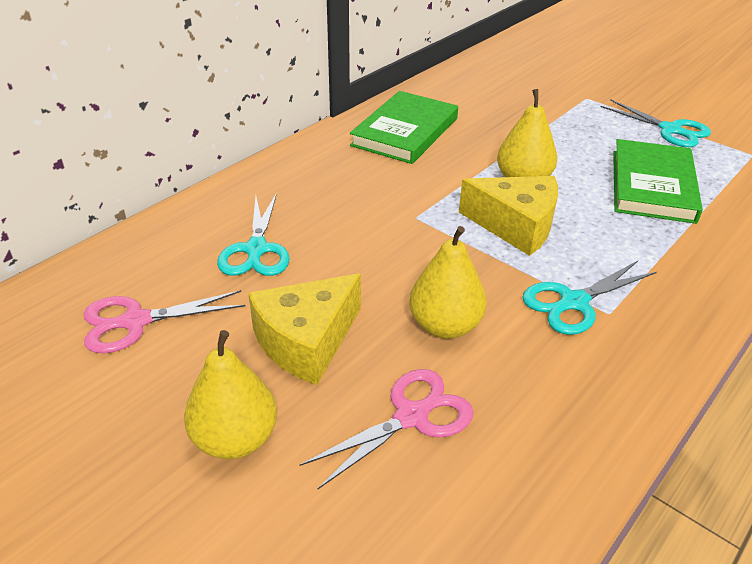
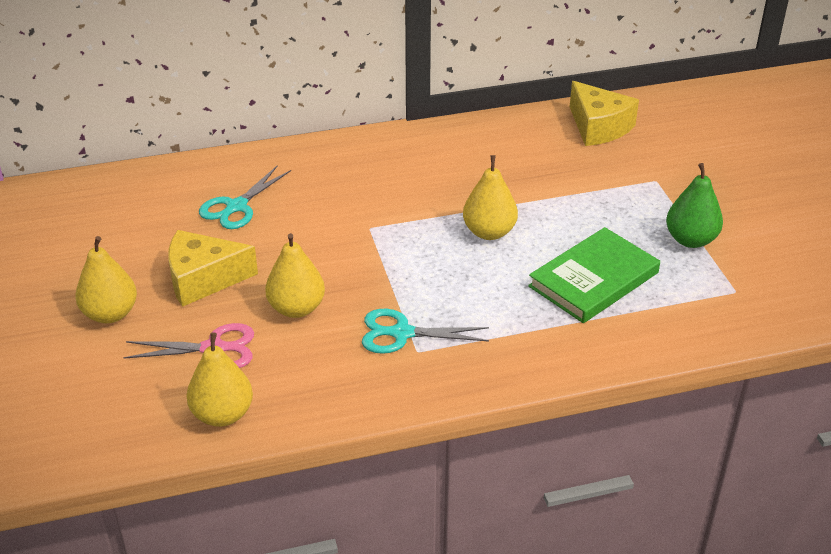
camera: 35 degrees right, 0 degrees up
pink scissors [84,290,245,353] -> none
green book [350,91,458,164] -> none
yellow cheese [459,176,558,256] -> yellow cheese moved to [570,81,639,146]
turquoise scissors [601,99,711,147] -> green pear [666,163,723,248]
none -> yellow pear [186,332,253,427]

